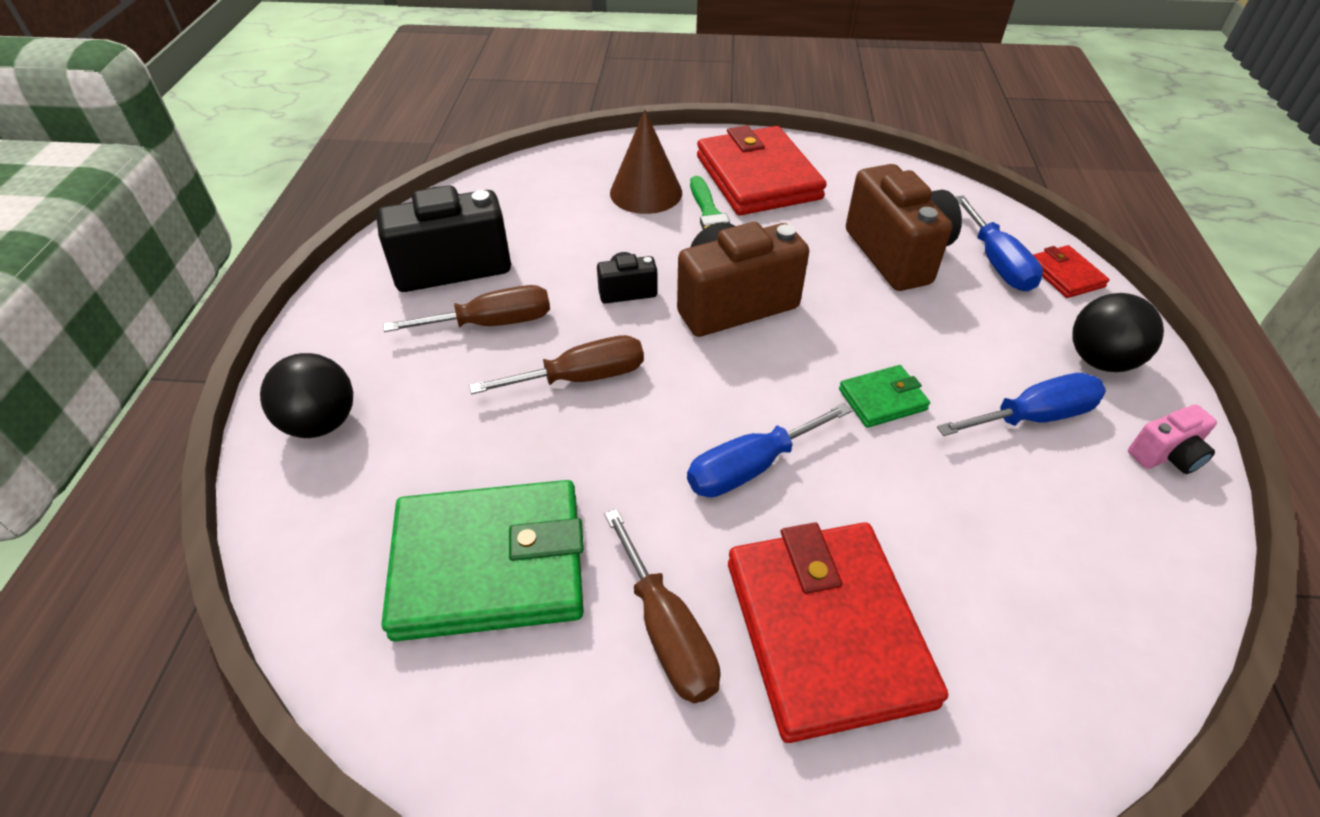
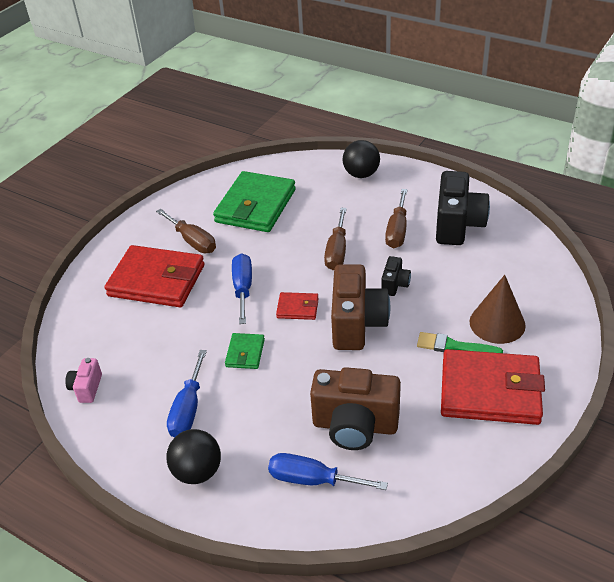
camera: 120 degrees right, 5 degrees down
brown screwdriver [604,509,720,704] -> brown screwdriver turned 135 degrees counterclockwise [156,209,216,253]
red wallet [1033,245,1110,298] -> red wallet moved to [276,292,318,320]
pink camera [1128,405,1217,474] -> pink camera moved to [65,358,102,403]

